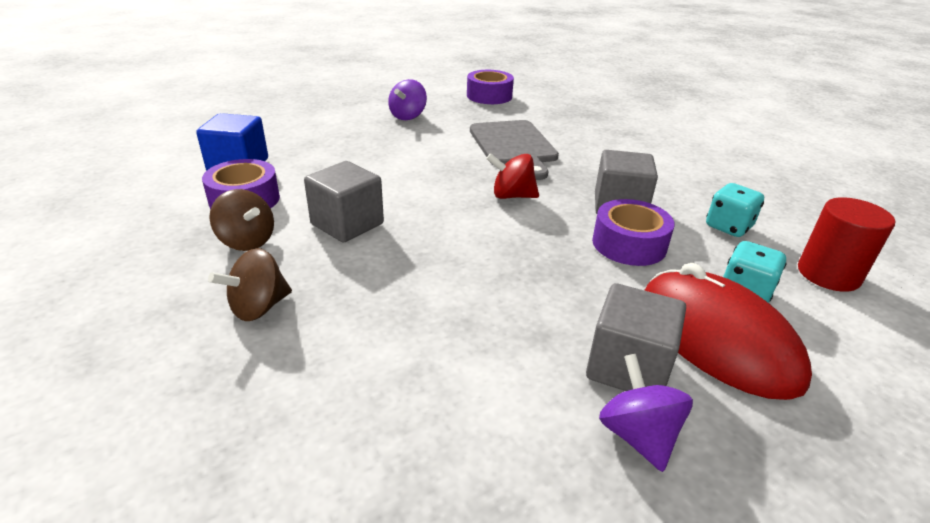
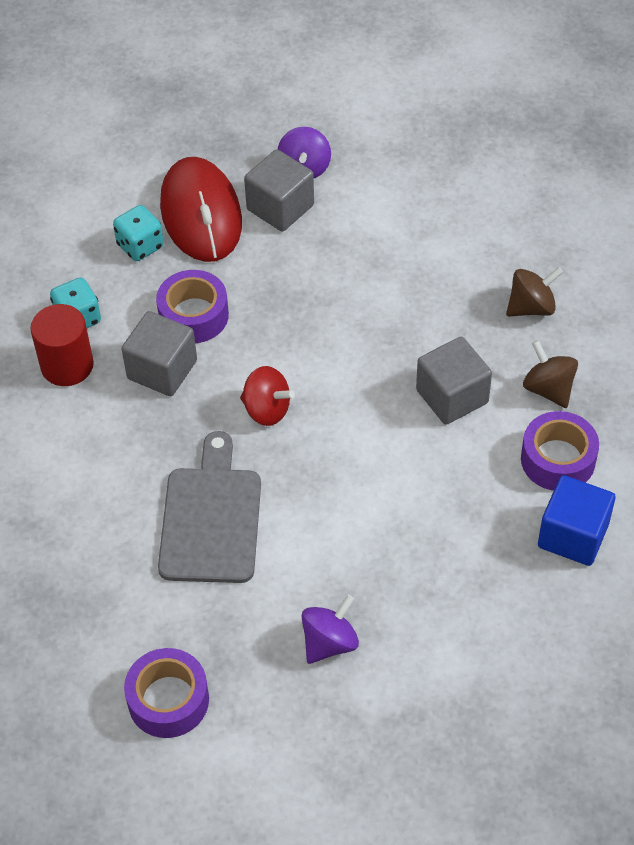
camera: 160 degrees left, 20 degrees up
red cylinder [798,197,895,292] -> red cylinder moved to [30,304,94,386]

